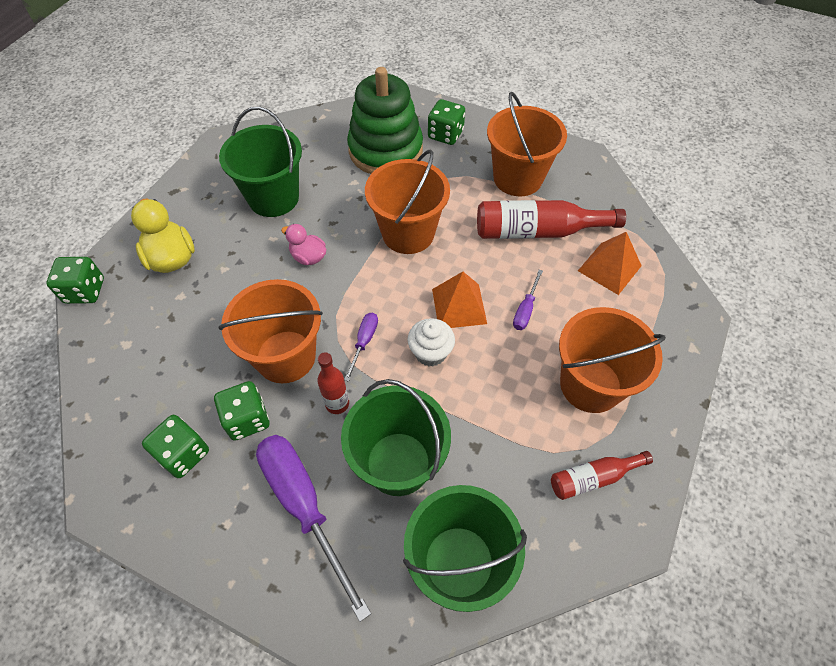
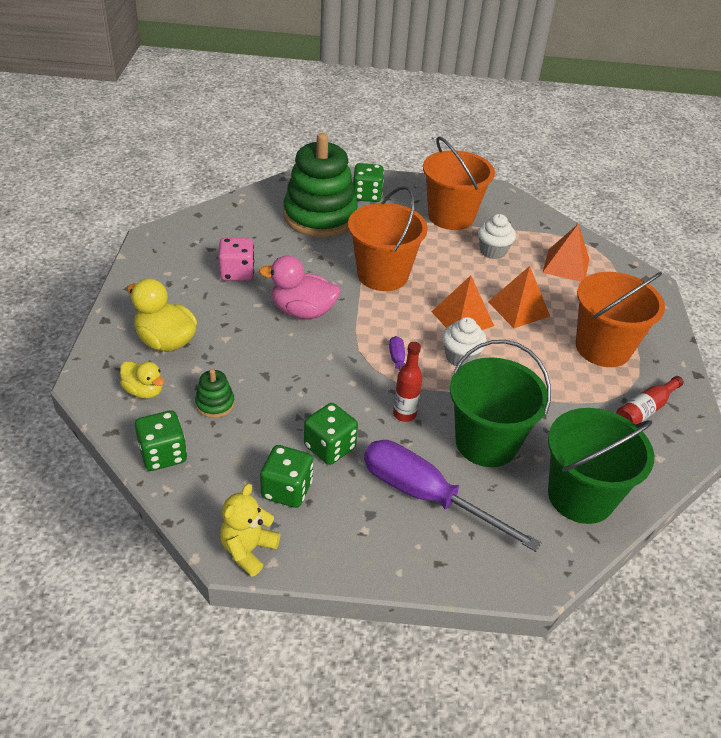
camera: 25 degrees left, 15 degrees down
green dice [46,257,104,304] -> green dice moved to [135,410,187,471]
orange bucket [218,279,323,383] -> none
green bucket [219,107,302,217] -> pink dice [219,238,254,281]
pink duck [281,224,326,265] -> pink duck [259,255,341,319], size x1.61
red bottle [477,200,626,239] -> white cupcake [478,214,516,259]
purple screwdriver [513,270,543,330] -> orange pyramid [488,266,550,328]
none -> yellow duck [120,361,164,399]
none -> green stacking toy [195,369,235,418]
none -> yellow teddy bear [220,484,280,577]

